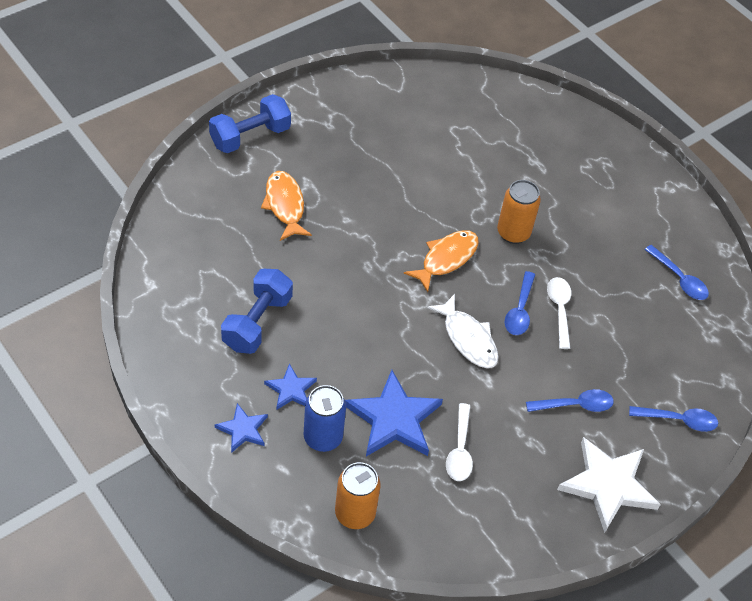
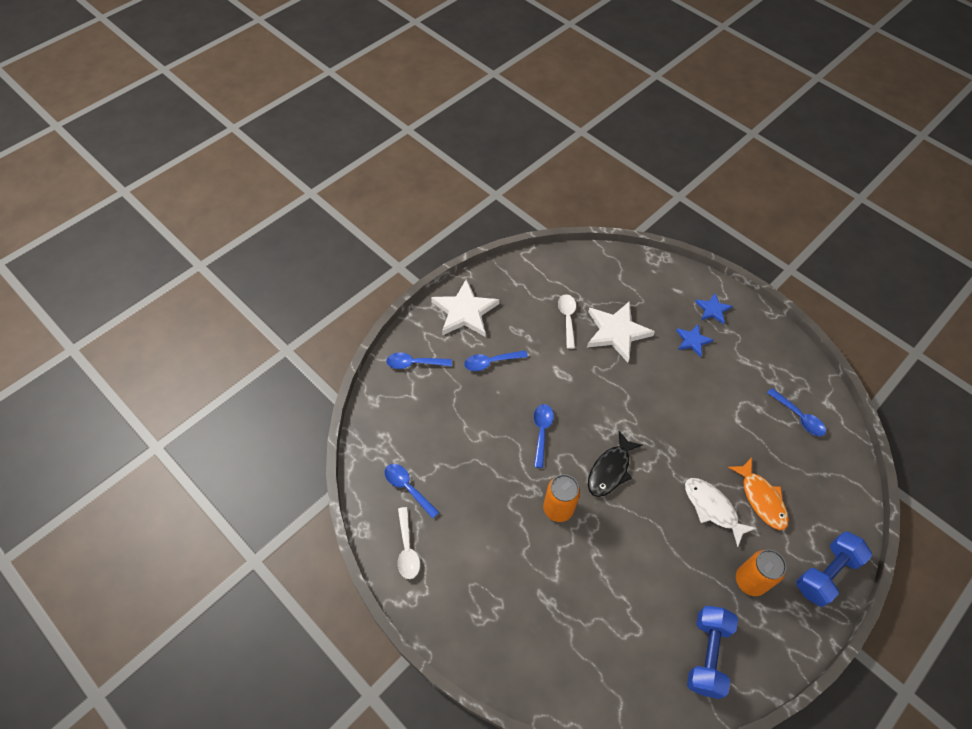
camera: 175 degrees right, 5 degrees up
blue dumbbell [221,269,293,354] -> blue dumbbell moved to [687,605,738,699]
blue can [304,385,346,452] -> none
orange can [335,462,381,529] -> orange can moved to [736,550,786,596]
blue star [345,370,443,456] -> white star [587,301,655,363]
orange fish [404,230,479,292] -> black fish [588,431,642,497]
white fish [427,294,499,368] -> white fish moved to [685,478,756,547]
white spoon [547,277,571,349] -> white spoon moved to [398,507,420,579]
none -> blue spoon [767,388,826,436]

